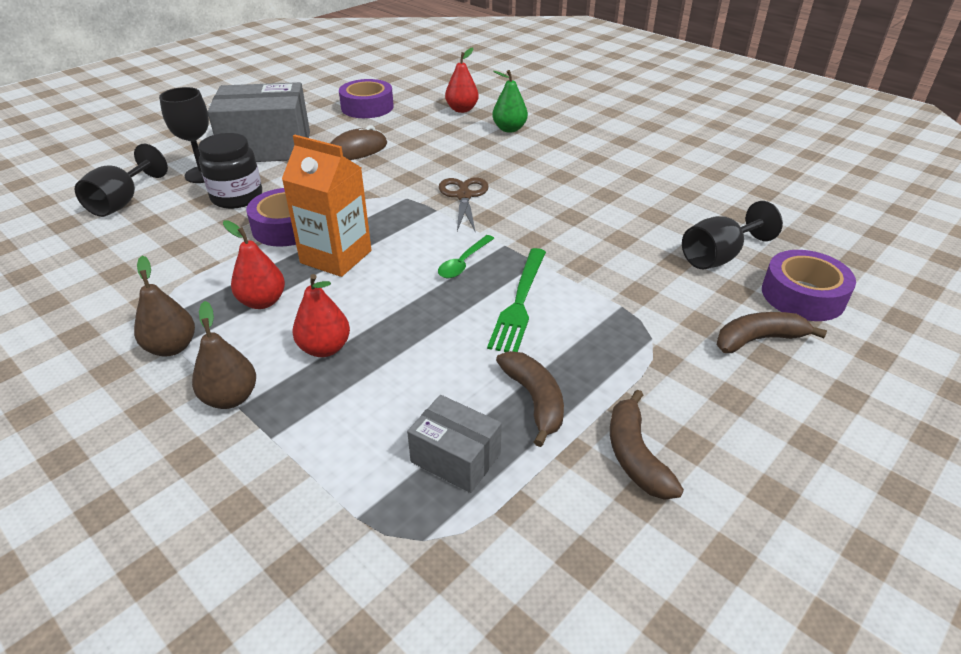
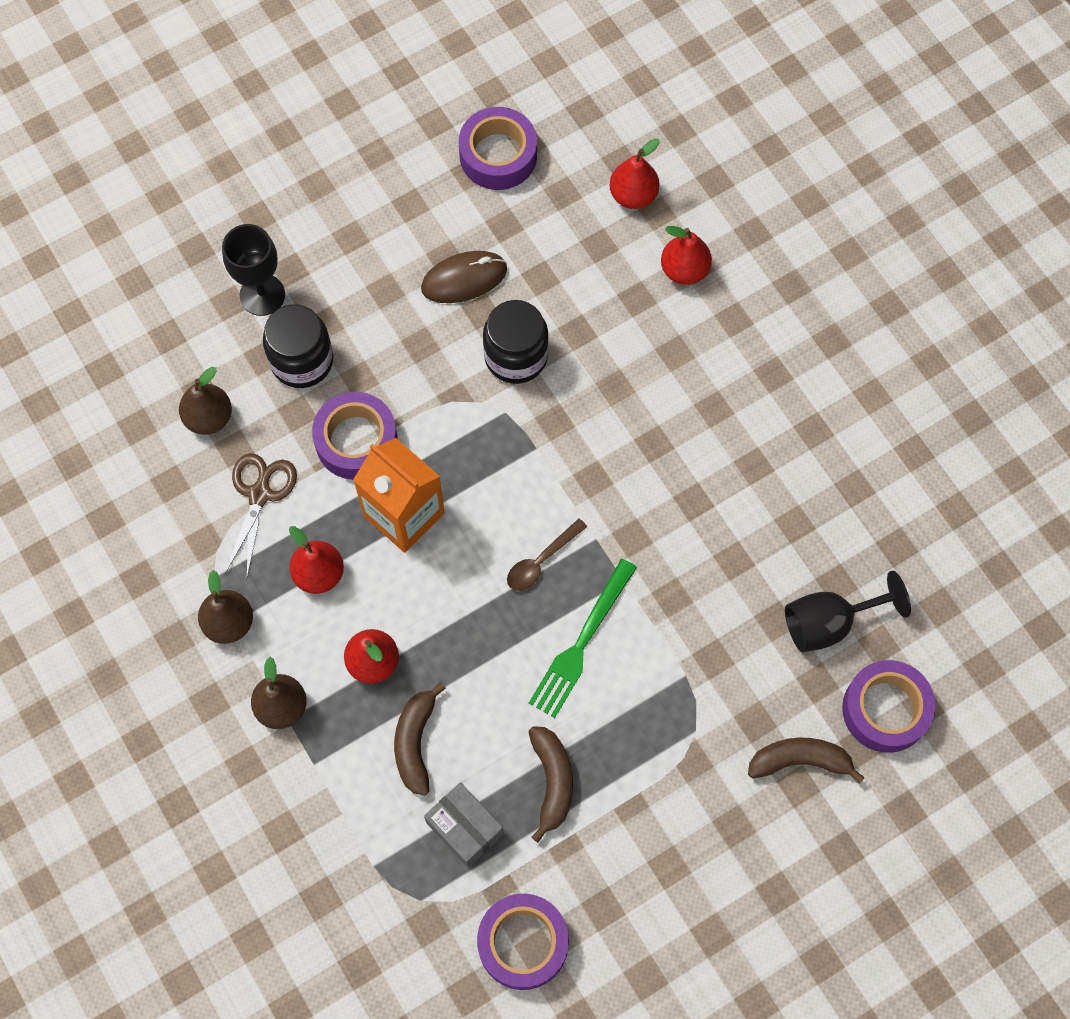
camera: 15 degrees right, 30 degrees up
black goblet [75,144,168,217] -> none
grey box [208,82,310,162] -> none
green spoon [438,235,495,278] -> brown spoon [507,519,587,591]
brown scissors [439,177,489,233] -> brown scissors moved to [225,453,297,576]
green pear [492,70,528,133] -> red pear [661,226,712,285]
brown banana [610,389,684,500] -> brown banana moved to [394,682,446,796]
none -> brown pear [179,367,232,435]
none -> purple tape [477,894,569,990]
none -> black jar [483,300,549,384]

